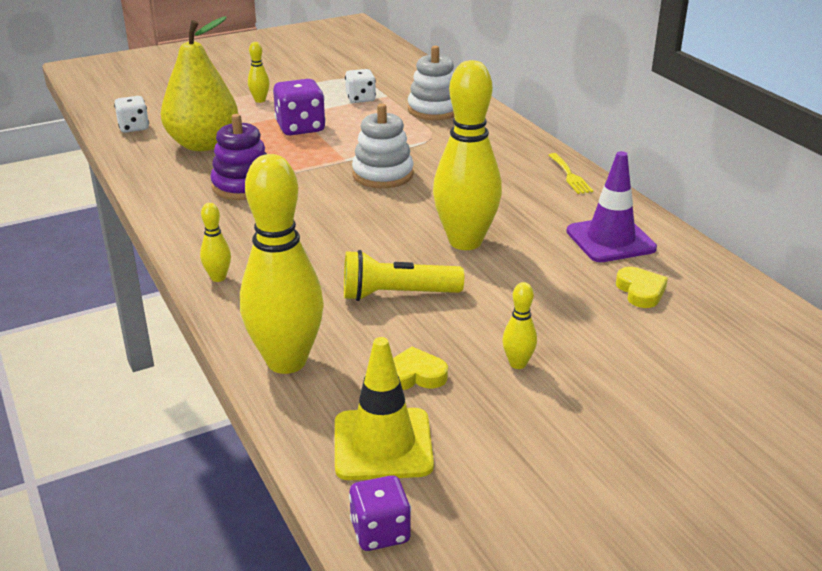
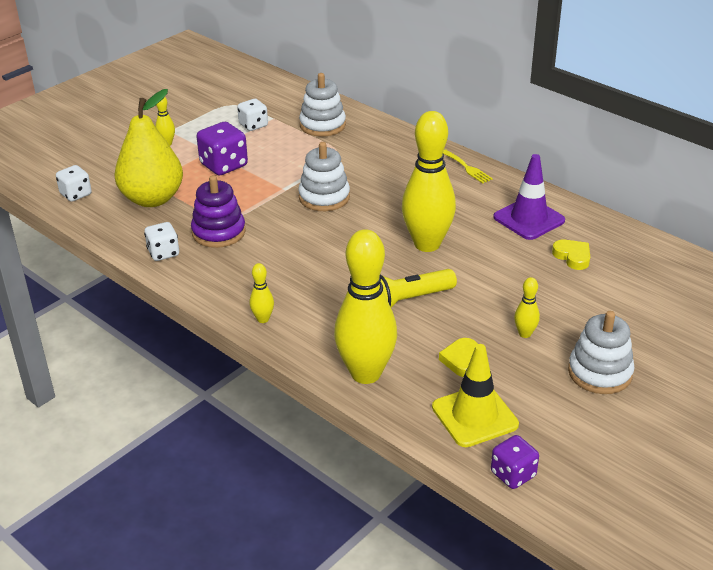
camera: 20 degrees left, 5 degrees up
yellow heart [393,346,448,390] -> yellow heart turned 60 degrees counterclockwise [439,338,478,377]
none -> white dice [144,222,179,261]
none -> white stacking toy [568,311,635,394]

